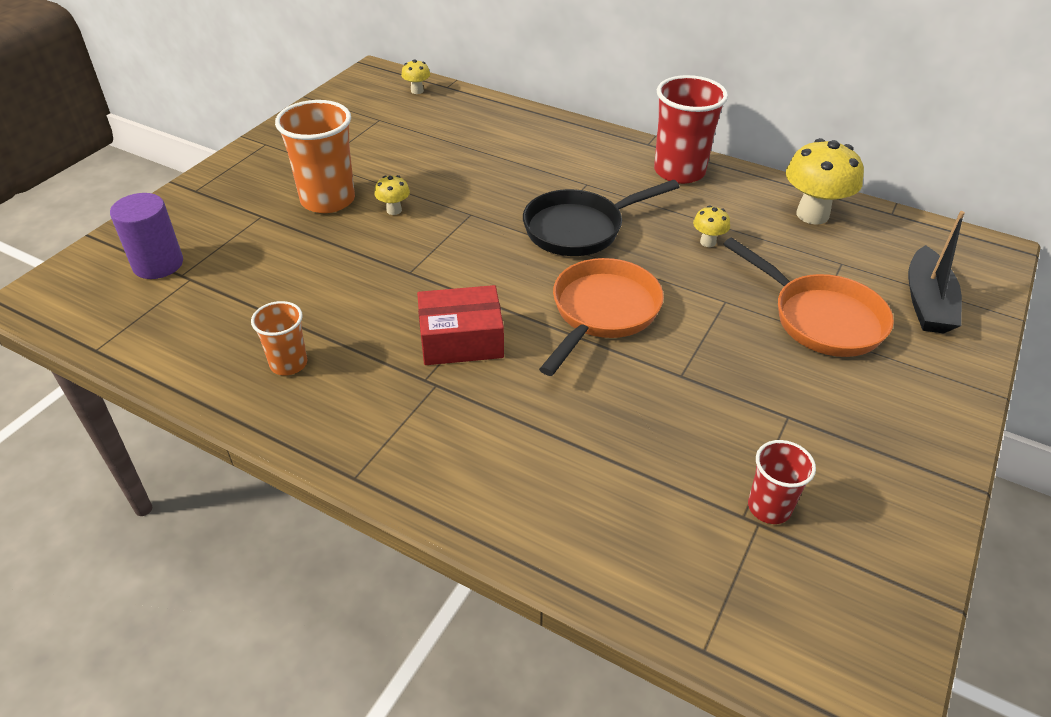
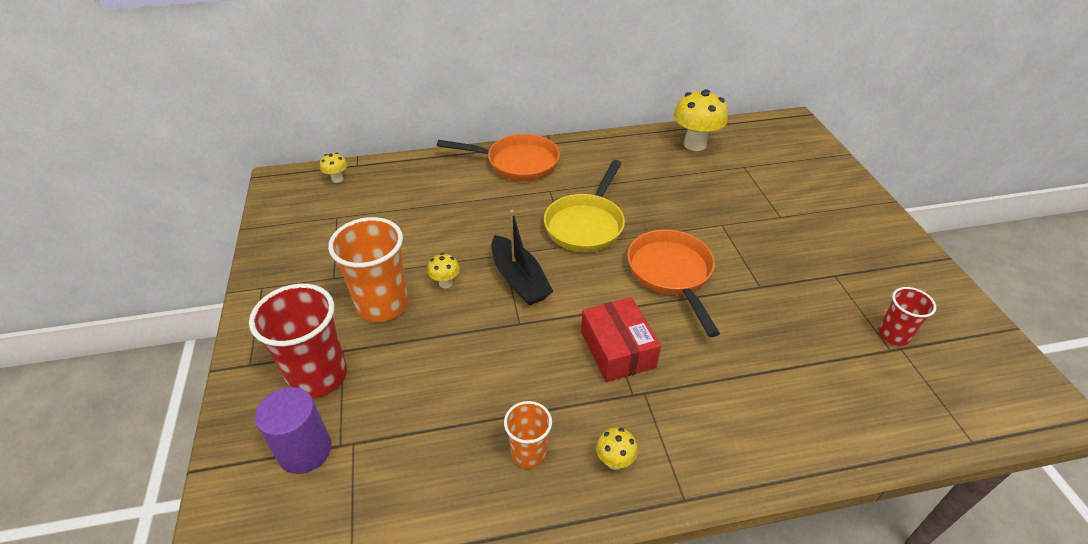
camera: 40 degrees left, 0 degrees up
red box [417,285,504,365] -> red box turned 60 degrees counterclockwise [581,297,661,382]
black pan [523,180,680,256] -> yellow pan [544,160,625,252]
red cup [654,75,728,184] -> red cup moved to [249,284,347,398]
yellow mushroom [693,205,730,247] -> yellow mushroom moved to [596,428,638,470]
orange pan [724,238,894,357] -> orange pan moved to [437,134,560,181]
black boat [908,211,965,333] -> black boat moved to [492,210,554,305]

